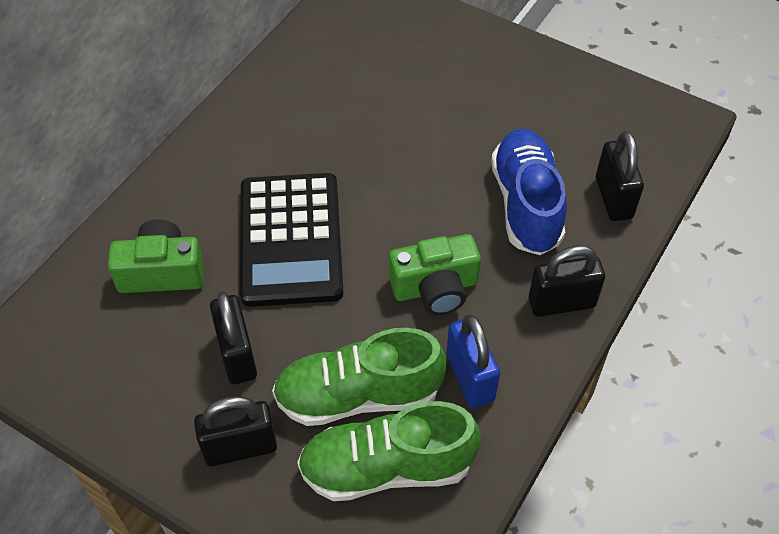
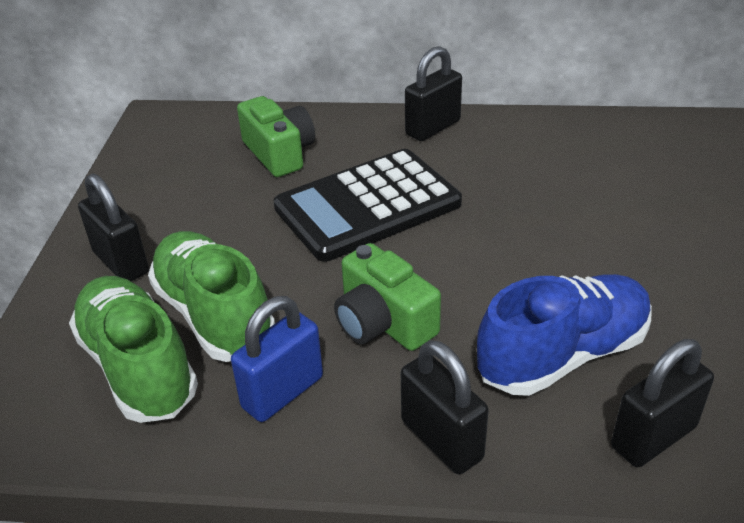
camera: 65 degrees right, 15 degrees down
black padlock [210,292,257,384] -> black padlock moved to [405,46,462,141]

